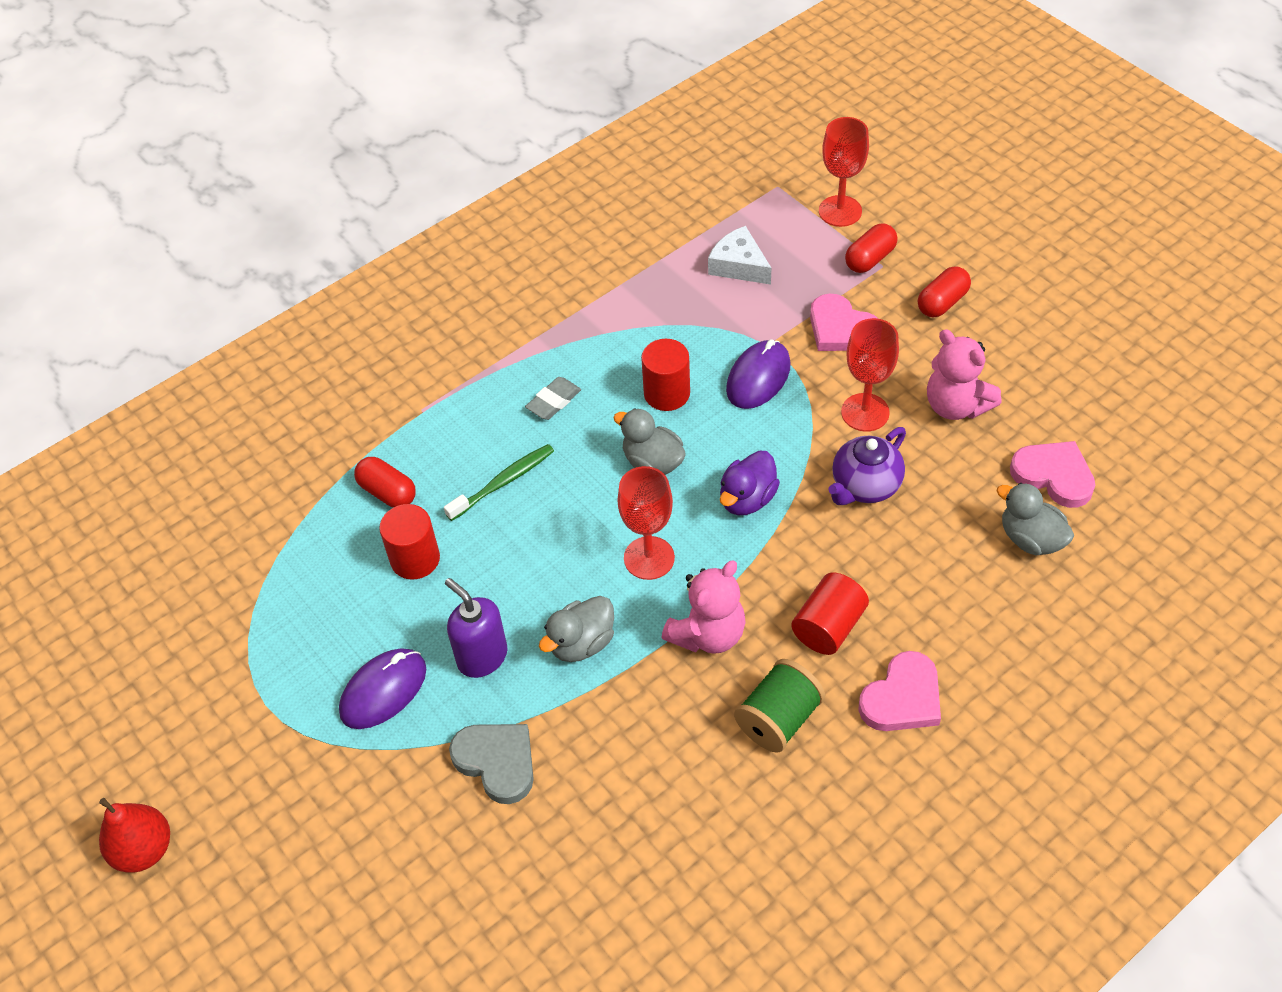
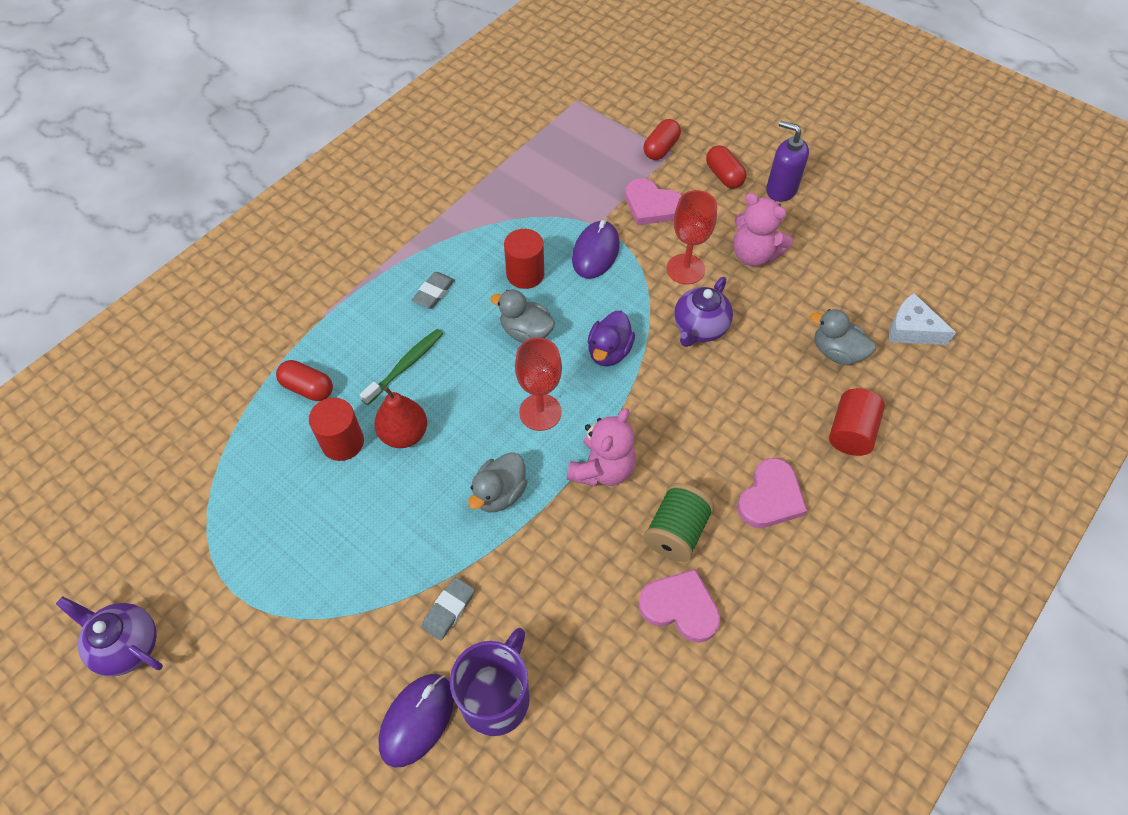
camera: 15 degrees left, 5 degrees up
red pear [99,798,170,873] -> red pear moved to [374,386,427,448]
purple mouse [339,649,426,729] -> purple mouse moved to [379,674,454,768]
purple soap dispenser [445,578,507,678] -> purple soap dispenser moved to [766,121,809,202]
grey heart [449,724,534,804] -> grey eraser [422,577,475,640]
white cheese [708,226,771,285] -> white cheese moved to [889,293,956,345]
red cylinder [791,573,869,655] -> red cylinder moved to [829,388,885,456]
red goblet [819,117,869,227] -> none
red capsule [918,266,971,317] -> red capsule turned 60 degrees counterclockwise [706,145,746,189]
pink heart [1010,441,1095,508] -> pink heart moved to [638,569,721,643]
none -> purple teapot [56,596,163,676]
none -> purple mug [450,628,530,736]

